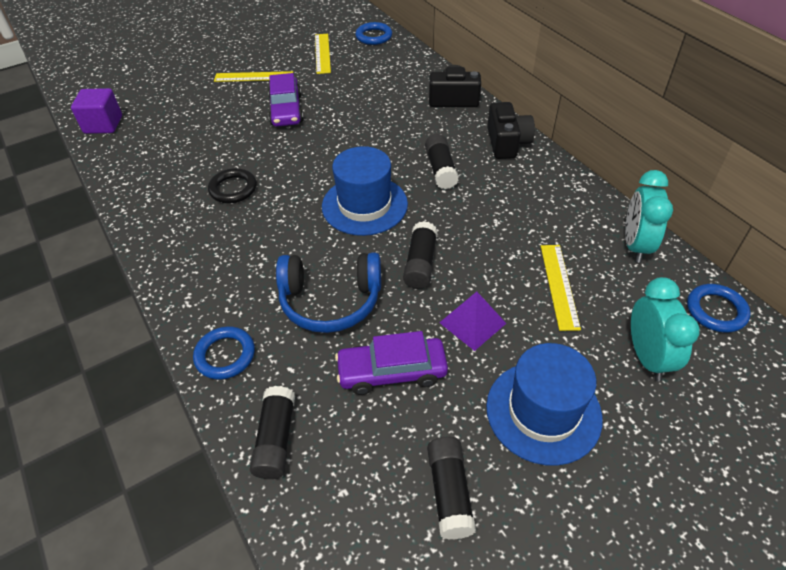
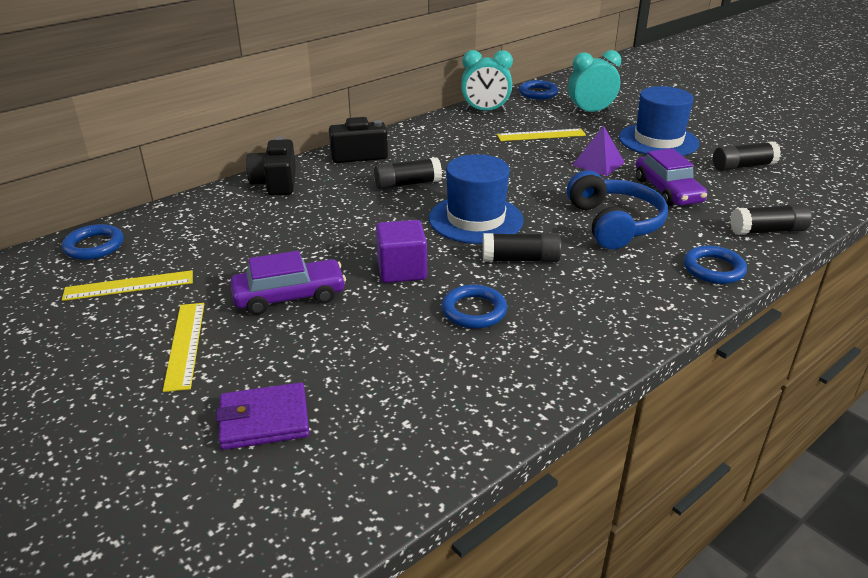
camera: 100 degrees left, 15 degrees down
purple cube [71,88,122,134] -> purple cube moved to [376,220,427,283]
black ring [208,168,257,203] -> blue ring [442,285,507,329]
black glue stick [403,221,438,289] -> black glue stick moved to [483,233,561,262]
none -> purple wallet [216,382,309,450]

